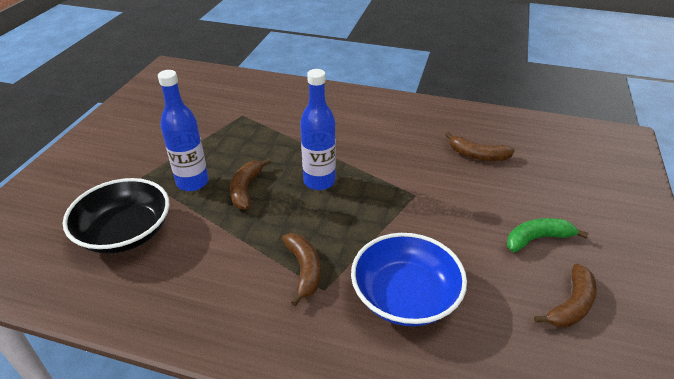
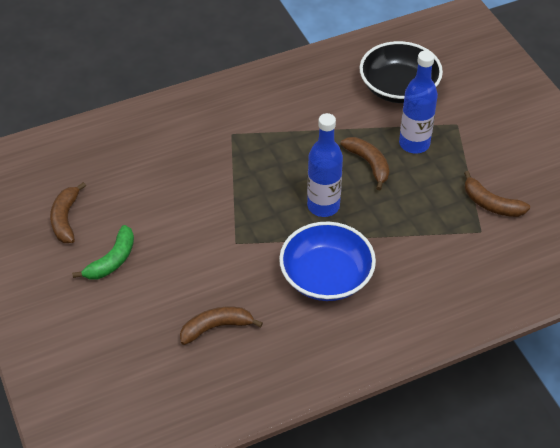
camera: 140 degrees right, 10 degrees up
brown banana [282,233,321,306] -> brown banana moved to [464,171,530,217]
blue bowl [351,233,467,326] -> blue bowl moved to [279,222,376,301]

